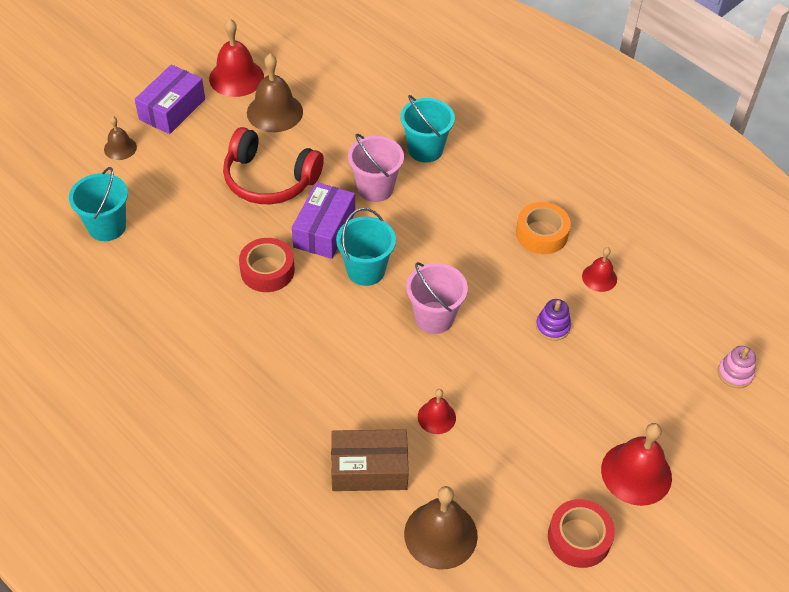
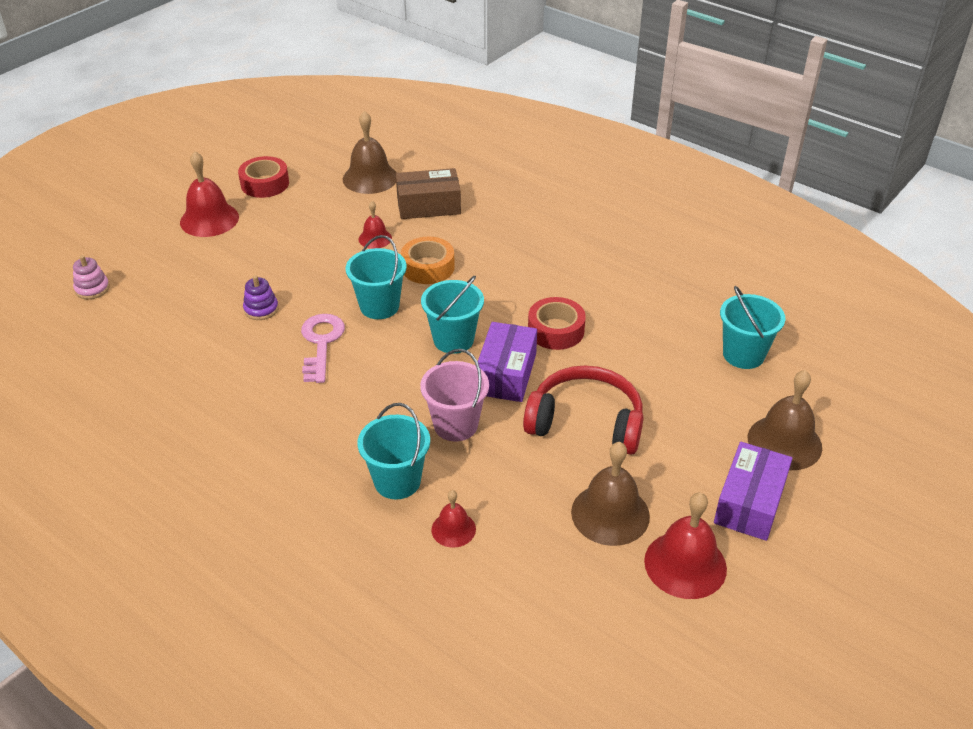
camera: 175 degrees right, 10 degrees down
brown bell [104,116,137,160] -> brown bell [748,370,822,470], size x1.78
pink bucket [406,262,468,334] -> turquoise bucket [346,235,407,319]
orange tape [516,202,571,254] -> orange tape moved to [401,236,455,284]
red bell [582,247,617,292] -> red bell moved to [431,490,476,548]
none -> pink key [301,314,345,383]

